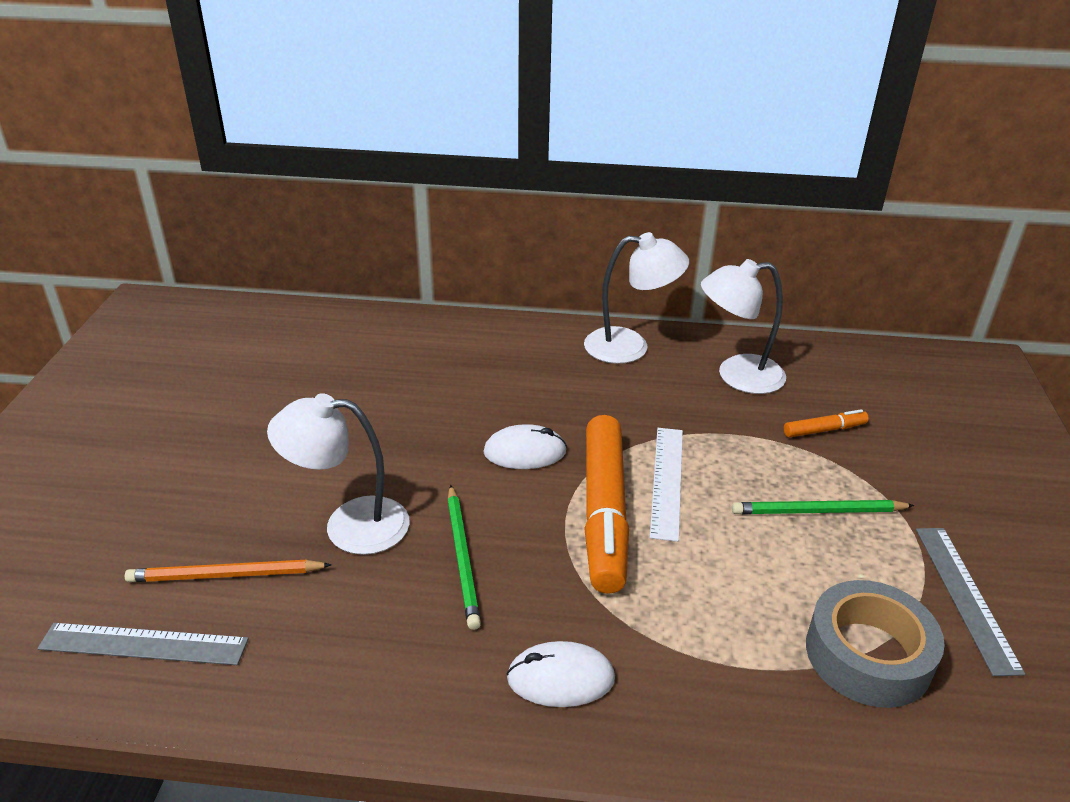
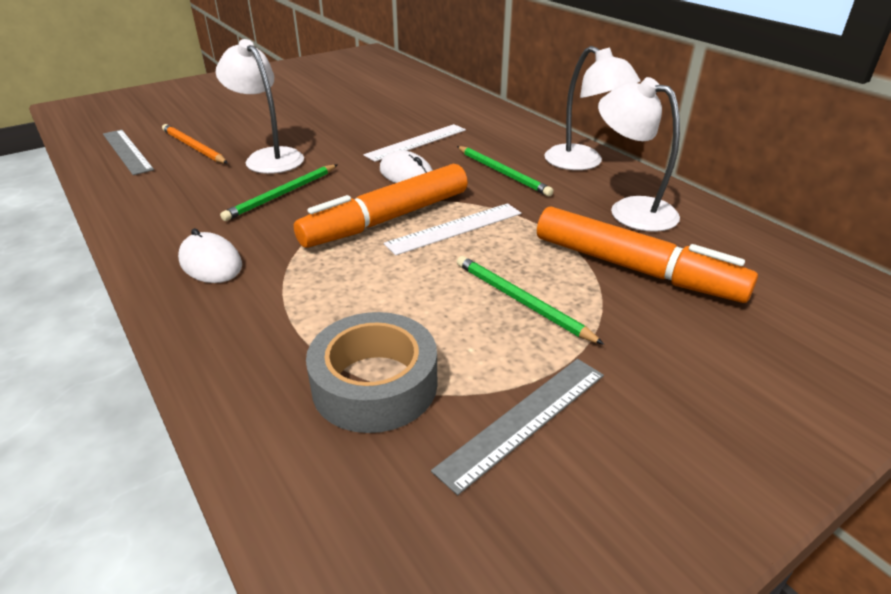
camera: 50 degrees right, 0 degrees up
orange marker [784,409,869,437] -> orange marker [537,207,758,303], size x2.28
none -> white ruler [363,124,466,162]
none -> green pencil [457,146,553,196]

